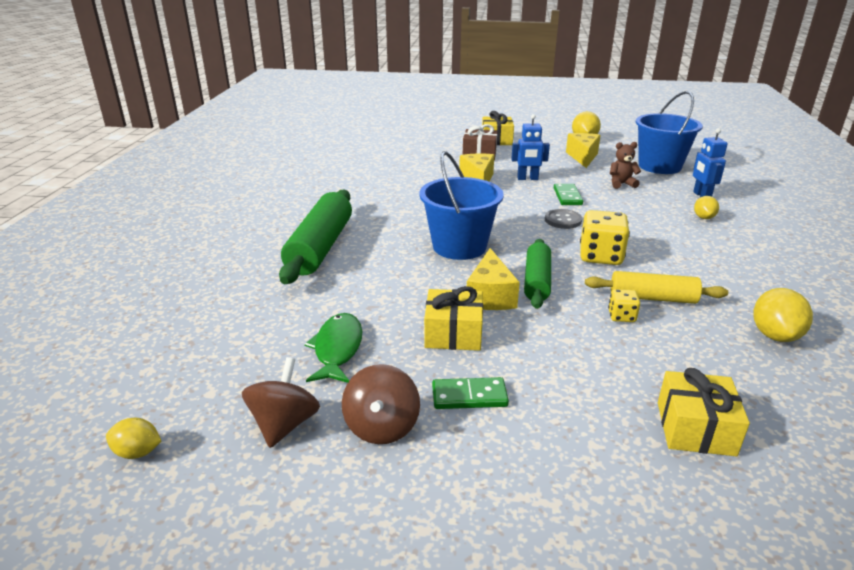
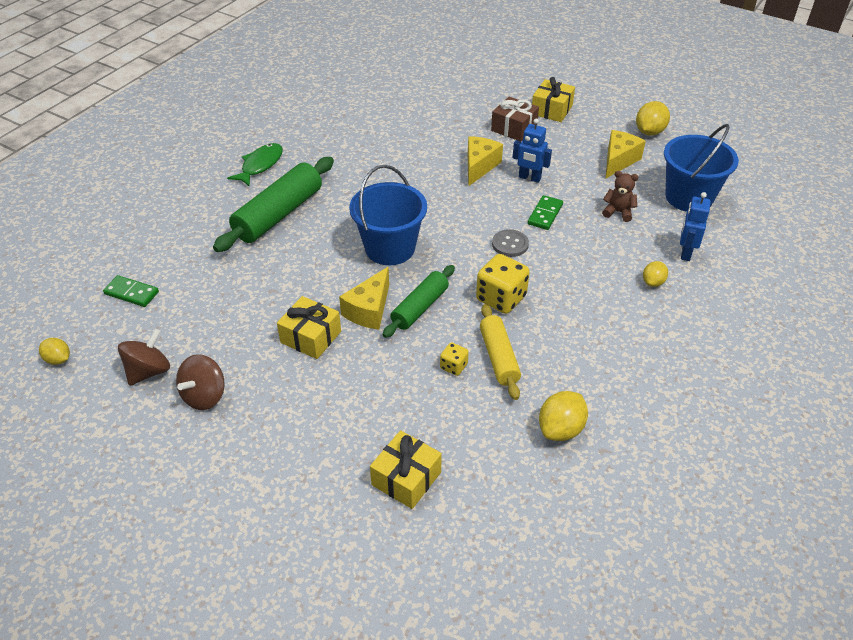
camera: 25 degrees right, 15 degrees up
green fish [304,313,362,383] -> green fish moved to [227,143,283,187]
green domino [432,377,509,409] -> green domino moved to [103,275,159,307]
yellow rolling pin [585,271,728,304] -> yellow rolling pin turned 45 degrees clockwise [480,304,521,400]

